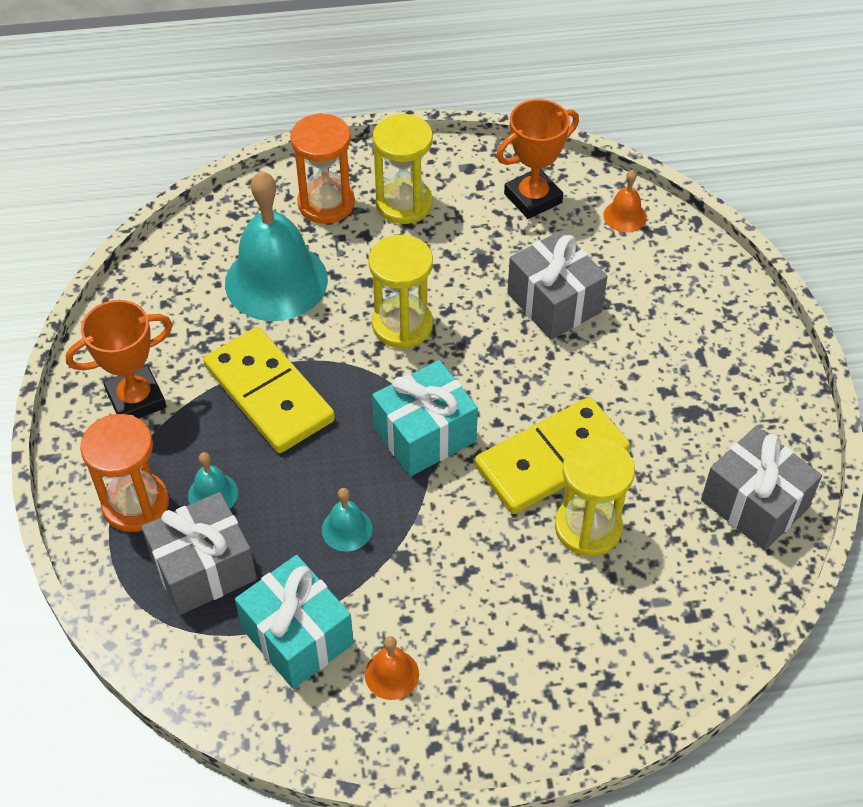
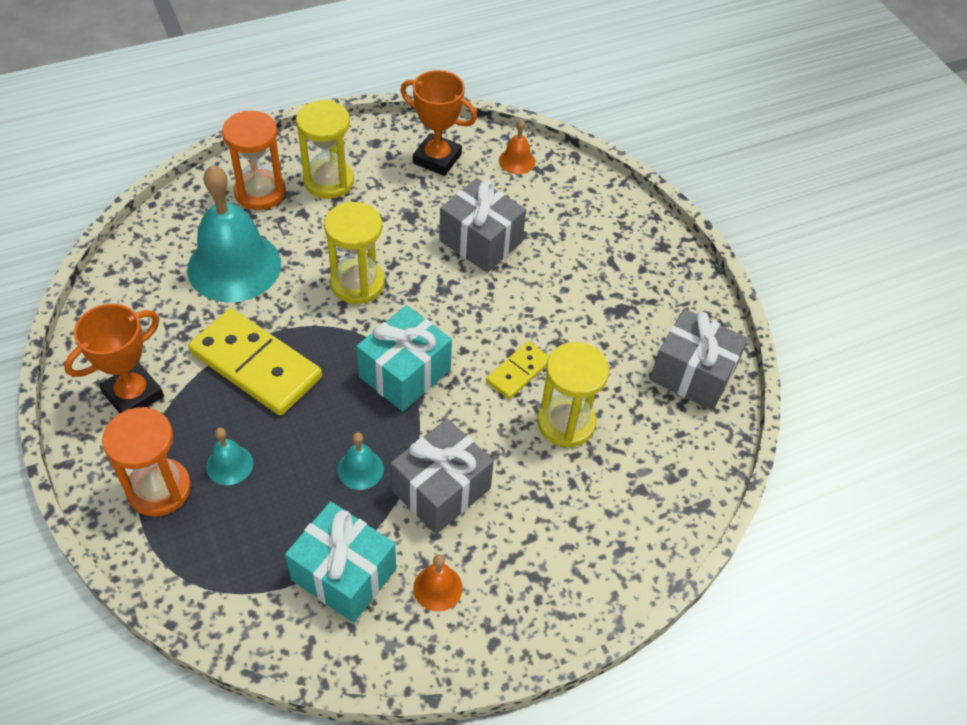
camera: 20 degrees left, 0 degrees up
grey gift [141,492,257,615] -> grey gift moved to [391,419,494,534]
yellow domino [475,397,630,514] -> yellow domino [486,341,549,399], size x0.52
orange trophy [496,99,579,219] -> orange trophy turned 75 degrees clockwise [400,70,477,176]

